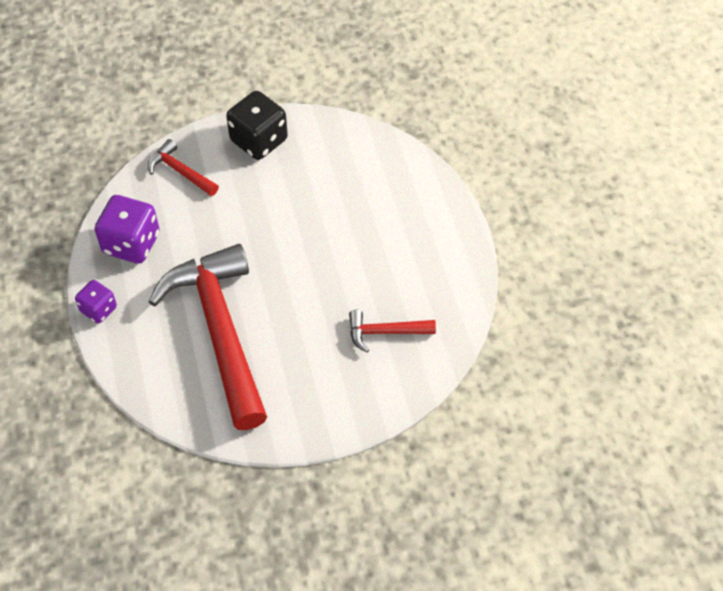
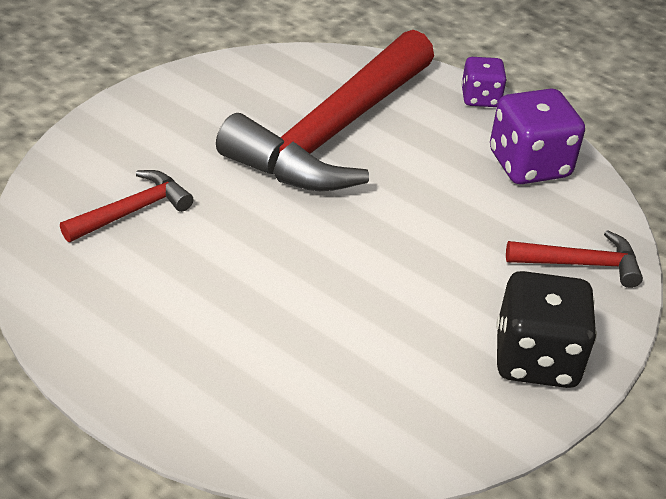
camera: 140 degrees right, 15 degrees down
red hammer [149,244,267,430] -> red hammer turned 90 degrees clockwise [216,30,434,191]

